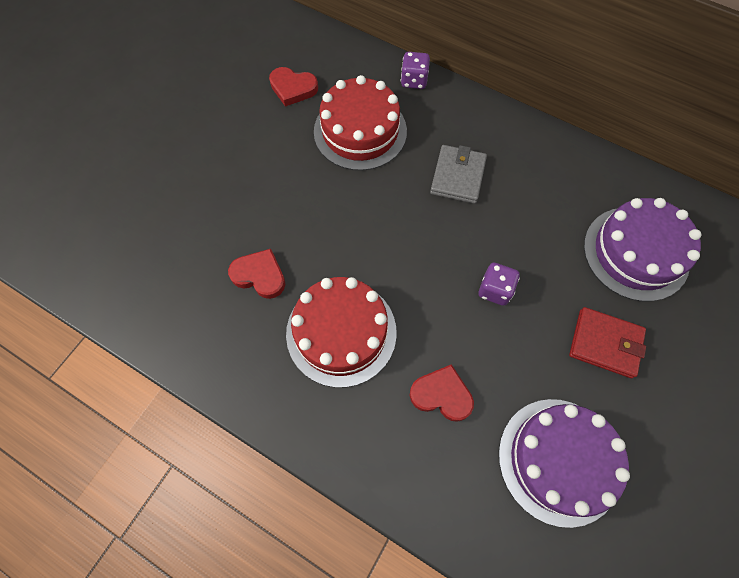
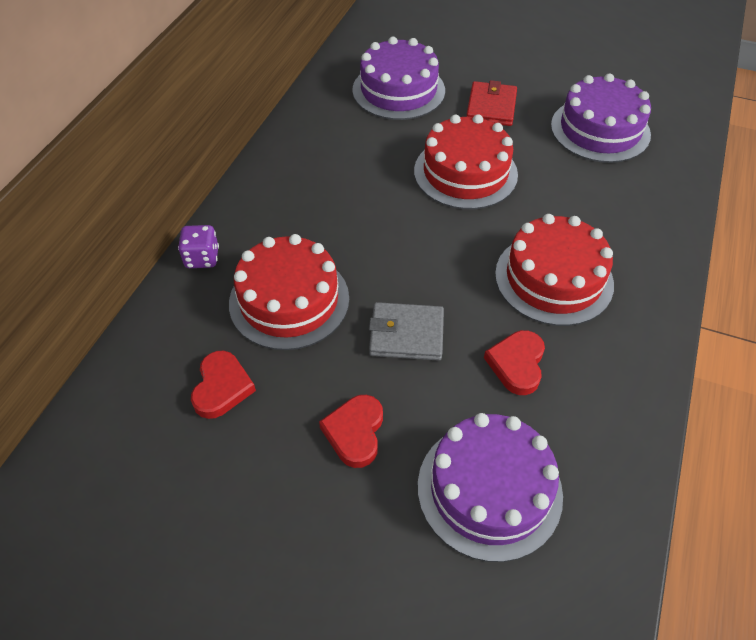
camera: 100 degrees left, 15 degrees down
red heart [410,364,474,422] -> red heart moved to [319,395,383,468]
grey wallet [430,145,487,204] -> grey wallet moved to [369,302,444,361]
purple dice [479,263,520,306] -> red cake [414,114,518,209]
none -> purple cake [418,413,563,562]

